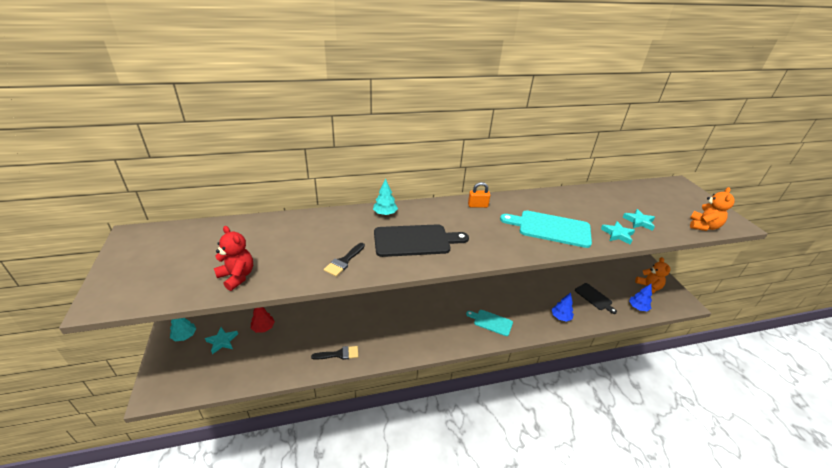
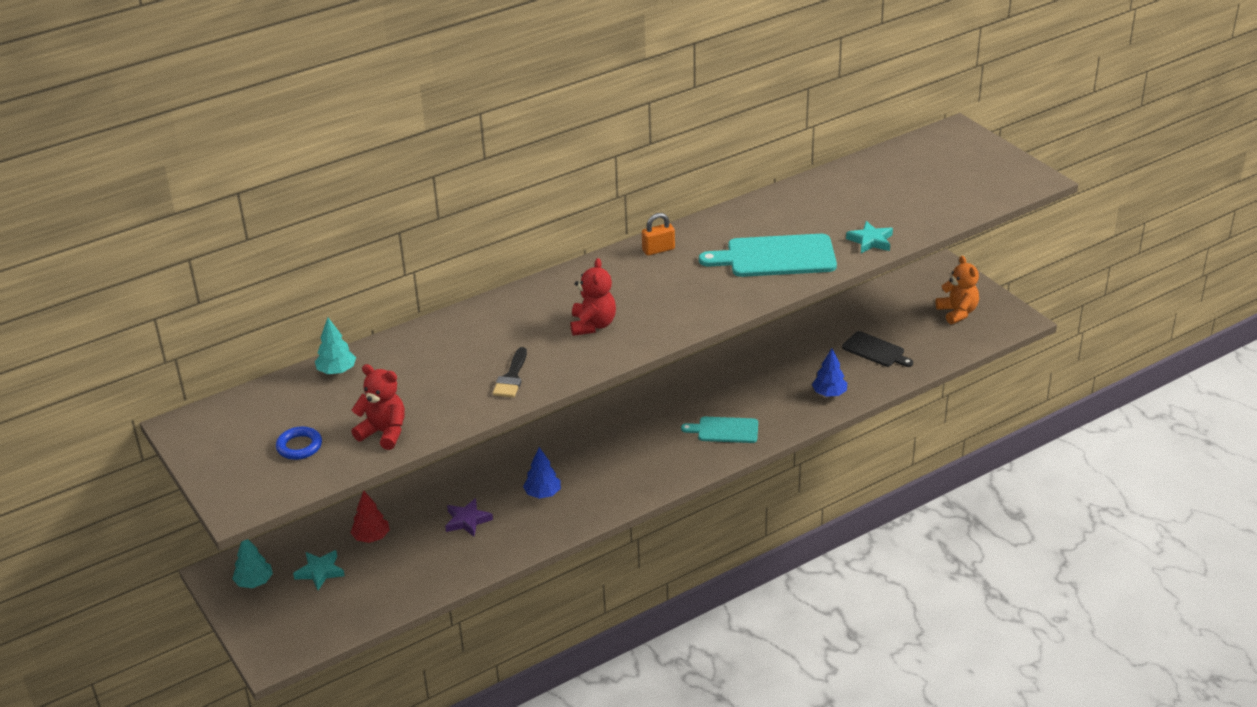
camera: 15 degrees left, 0 degrees up
black brush [311,346,358,360] -> none
turquoise tree [373,179,398,216] -> turquoise tree moved to [315,318,356,374]
black cutting board [374,224,469,257] -> red teddy bear [570,258,616,336]
turquoise star [623,209,655,231] -> none
blue tree [629,284,652,311] -> blue tree moved to [523,447,561,499]
orange teddy bear [690,187,735,231] -> none
none -> blue ring [276,426,322,460]
none -> purple star [445,498,493,537]

